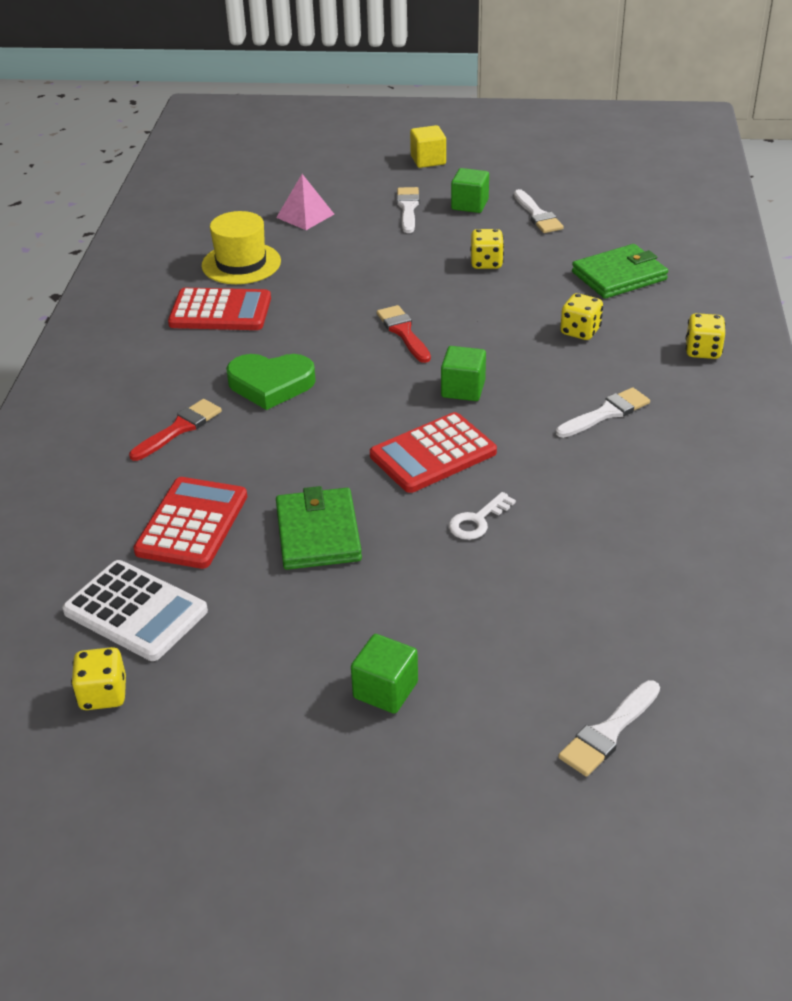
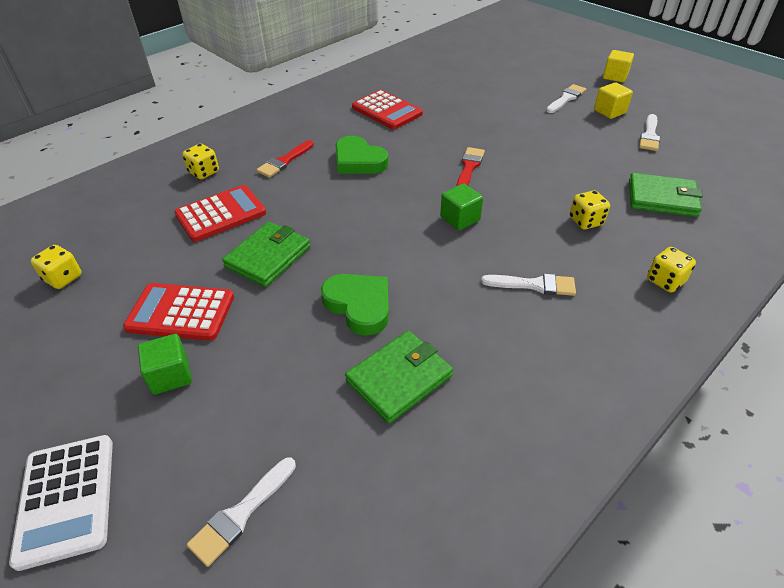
camera: 40 degrees right, 5 degrees up
white calculator [62,560,208,661] -> white calculator moved to [9,435,113,571]
red brush [129,399,222,461] -> red brush turned 135 degrees clockwise [256,140,314,178]
yellow hat [201,211,281,284] -> none
pink pyramid [276,174,334,230] -> none
red calculator [370,412,497,493] -> red calculator moved to [123,283,234,341]
white key [449,492,516,540] -> green heart [321,274,389,336]
green cube [451,168,489,213] -> yellow cube [594,82,633,119]
yellow dice [470,229,504,269] -> yellow dice moved to [182,144,219,179]
white brush [558,680,660,777] -> white brush turned 45 degrees counterclockwise [187,457,296,567]
none -> green wallet [345,331,453,424]

